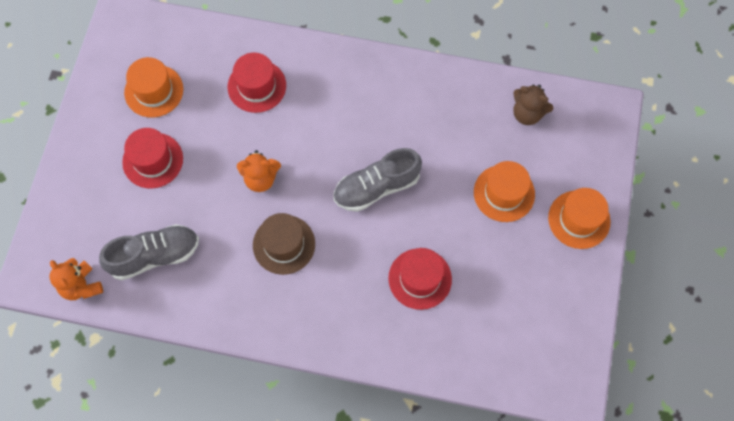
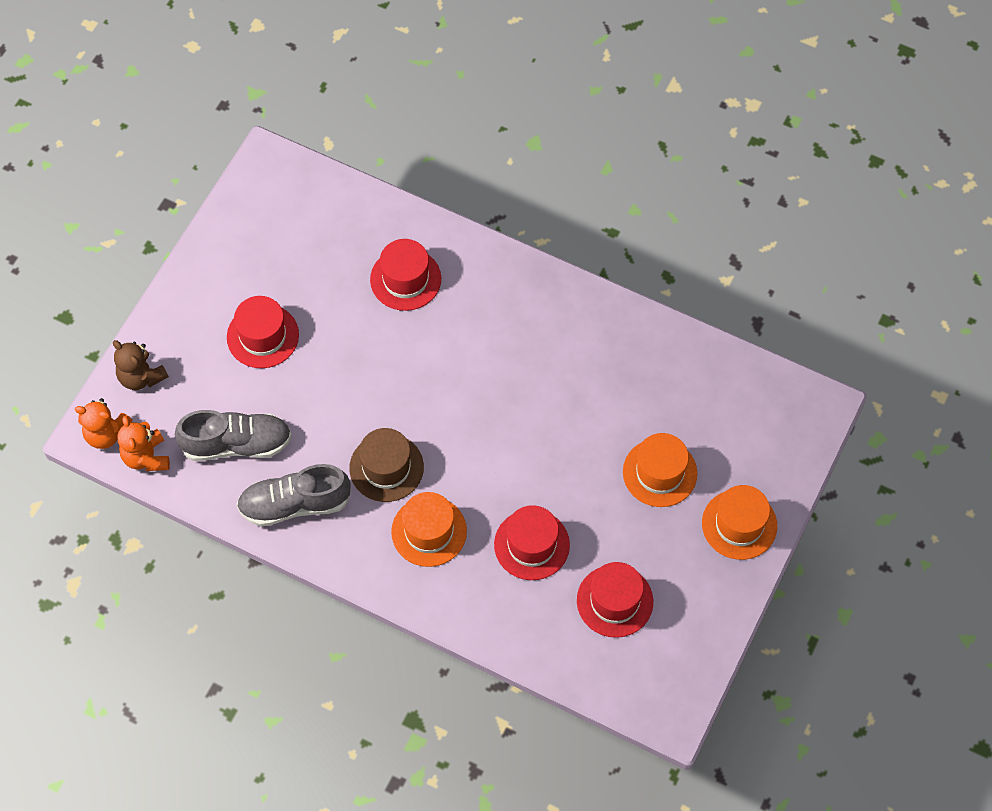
camera: 15 degrees right, 5 degrees down
orange hat [124,57,183,117] -> orange hat moved to [391,492,467,567]
orange teddy bear [237,150,281,192] -> orange teddy bear moved to [75,398,132,449]
grey shoe [334,148,422,212] -> grey shoe moved to [236,464,351,527]
brown teddy bear [513,84,554,125] -> brown teddy bear moved to [113,340,169,390]
none -> red hat [577,562,653,638]

